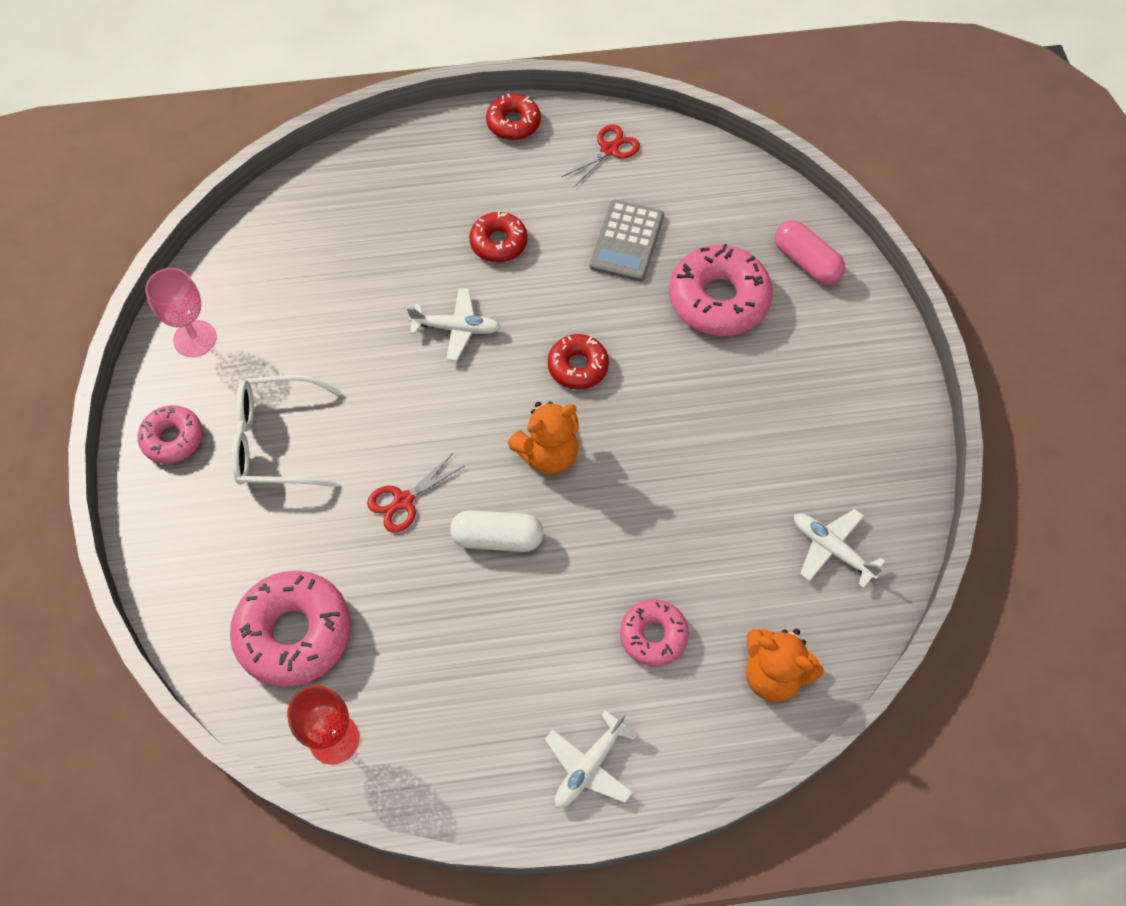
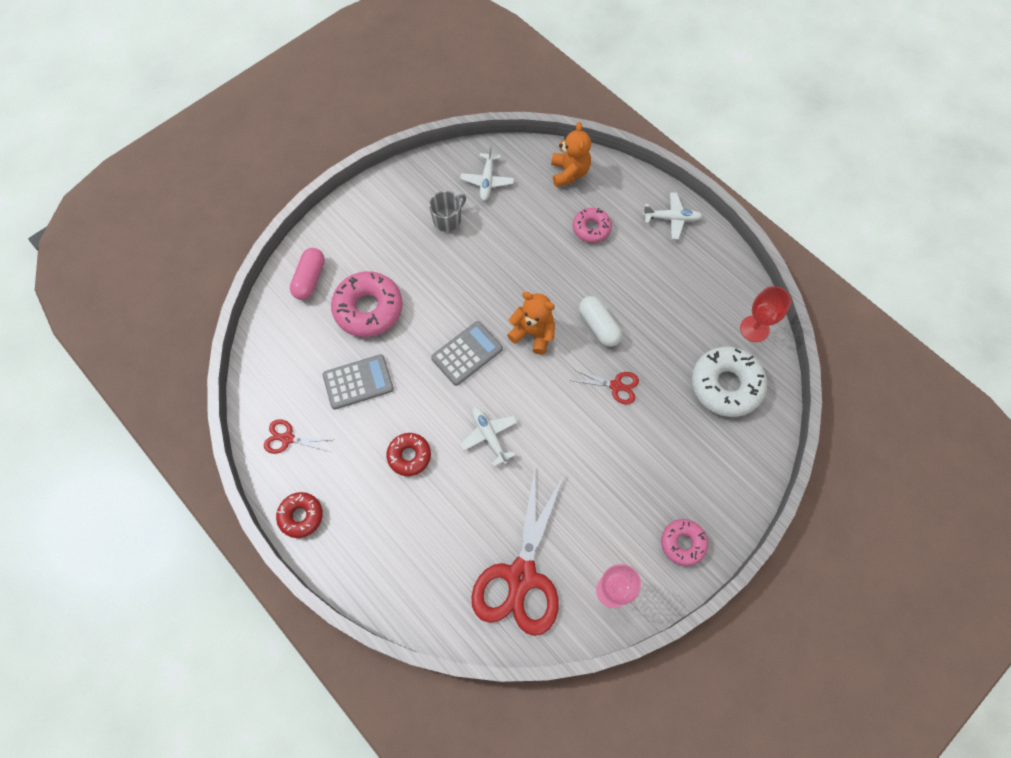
camera: 125 degrees left, 5 degrees up
pink donut [230,571,351,687] -> white donut [692,347,767,417]
white glasses [232,375,341,487] -> none
red donut [548,334,609,390] -> grey calculator [431,321,503,386]
none -> grey mug [429,191,466,232]
none -> red scissors [471,468,564,636]

